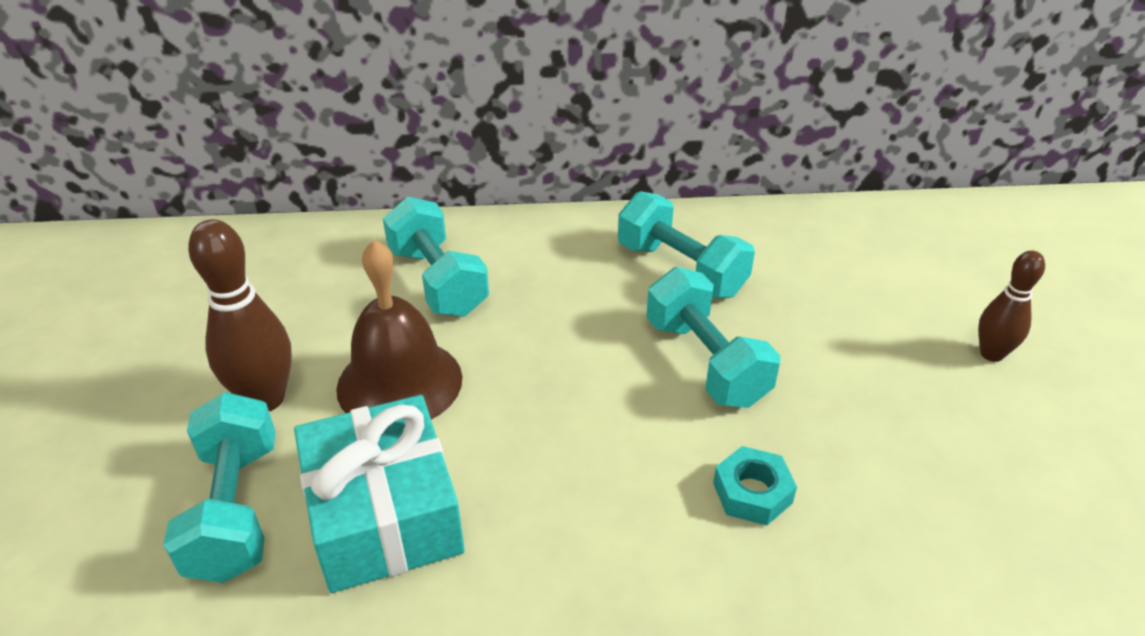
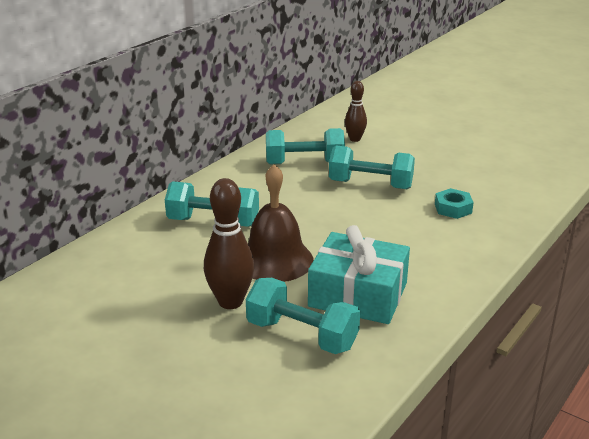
camera: 50 degrees left, 10 degrees down
brown bowling pin [978,250,1045,362] -> brown bowling pin moved to [345,81,367,142]

